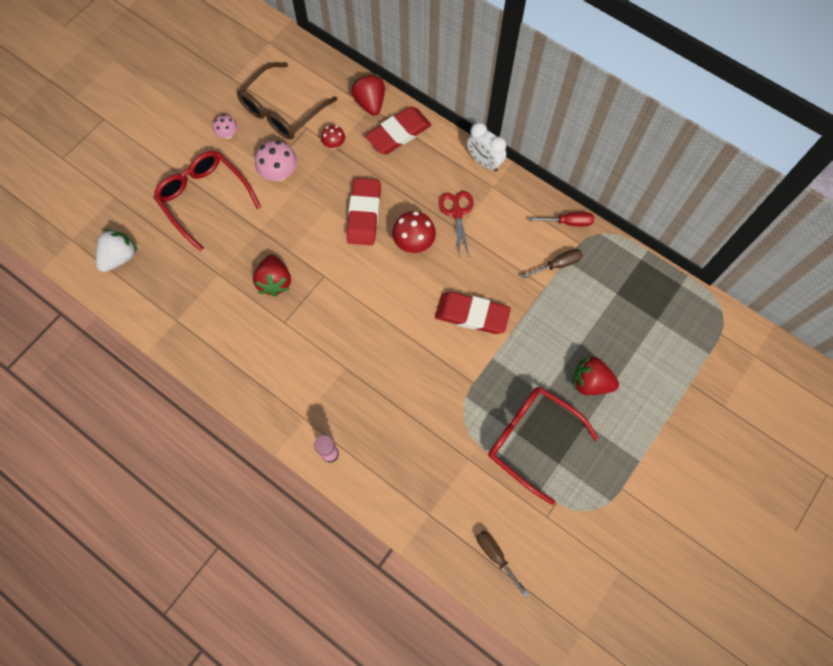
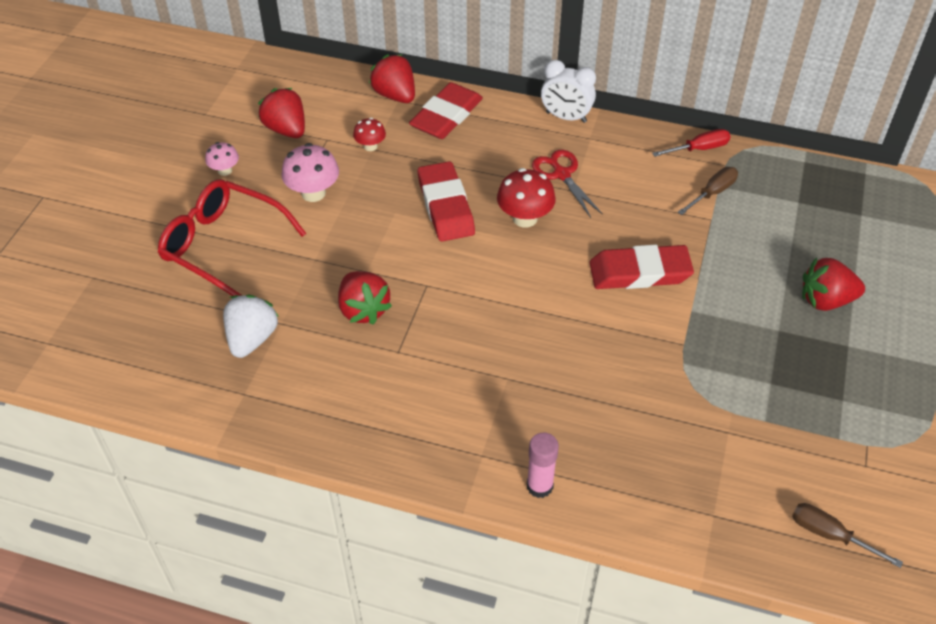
camera: 20 degrees left, 20 degrees down
white strawberry [96,229,138,272] -> white strawberry moved to [223,294,279,358]
brown glasses [237,62,337,139] -> red strawberry [258,88,305,138]
red glasses [488,387,599,505] -> none

